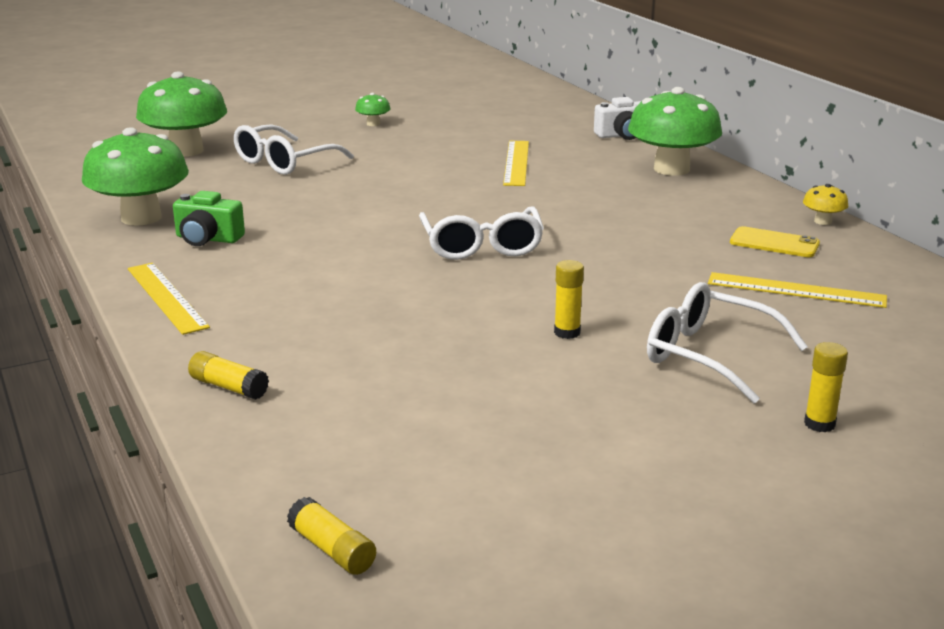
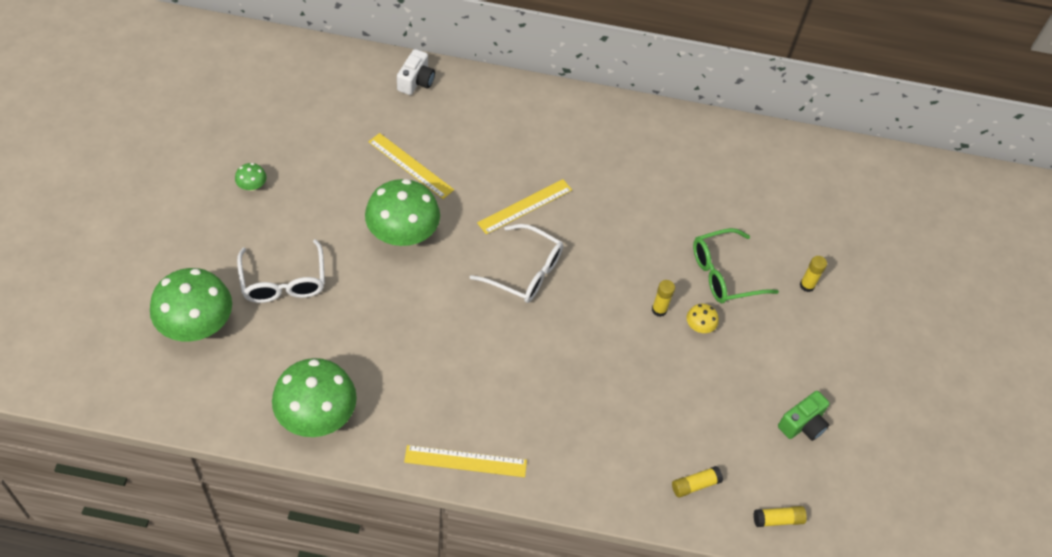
camera: 60 degrees left, 30 degrees up
green camera [173,191,245,246] -> green camera moved to [778,391,830,441]
yellow glue stick [188,351,269,400] -> yellow glue stick moved to [672,466,723,498]
green mushroom [628,87,722,176] -> green mushroom moved to [365,179,440,246]
white glasses [647,282,808,403] -> green glasses [693,228,779,303]
yellow ruler [708,272,887,308] -> yellow ruler moved to [477,179,572,234]
yellow phone [730,226,820,257] -> none
yellow mushroom [803,184,848,225] -> yellow mushroom moved to [686,304,719,333]

